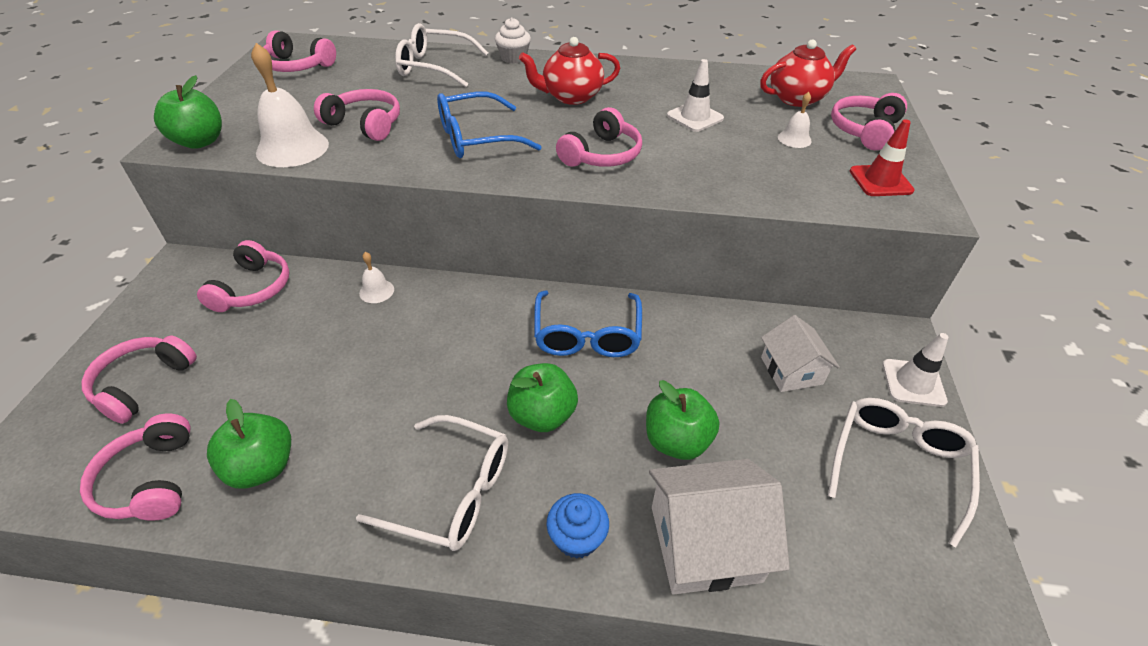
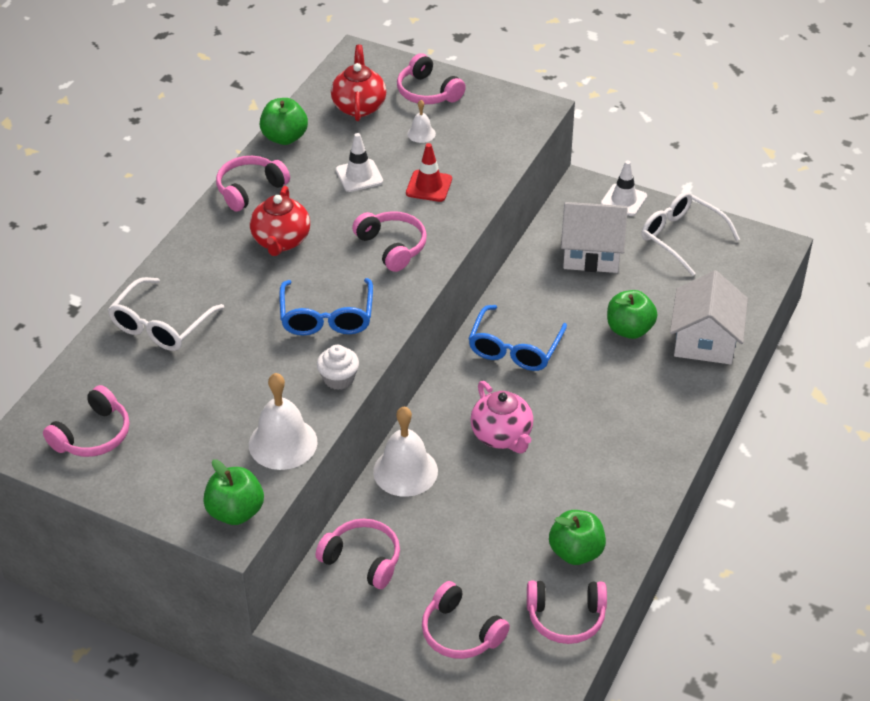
camera: 70 degrees left, 0 degrees up
pink headphones [314,89,400,141] -> pink headphones moved to [216,156,290,212]
white glasses [356,415,508,551] -> none
white bell [359,252,394,303] -> white bell [373,407,438,497], size x2.02
white cupcake [495,18,531,63] -> white cupcake moved to [317,345,359,390]
green apple [507,363,578,432] -> green apple moved to [260,98,308,145]
blue glasses [534,290,642,357] -> blue glasses turned 90 degrees clockwise [468,305,567,371]
blue cupcake [547,493,609,559] -> none
white house [761,315,840,392] -> white house [561,202,628,273], size x1.58
red traffic cone [850,119,915,196] -> red traffic cone moved to [406,143,452,202]
none -> pink teapot [470,381,533,453]

